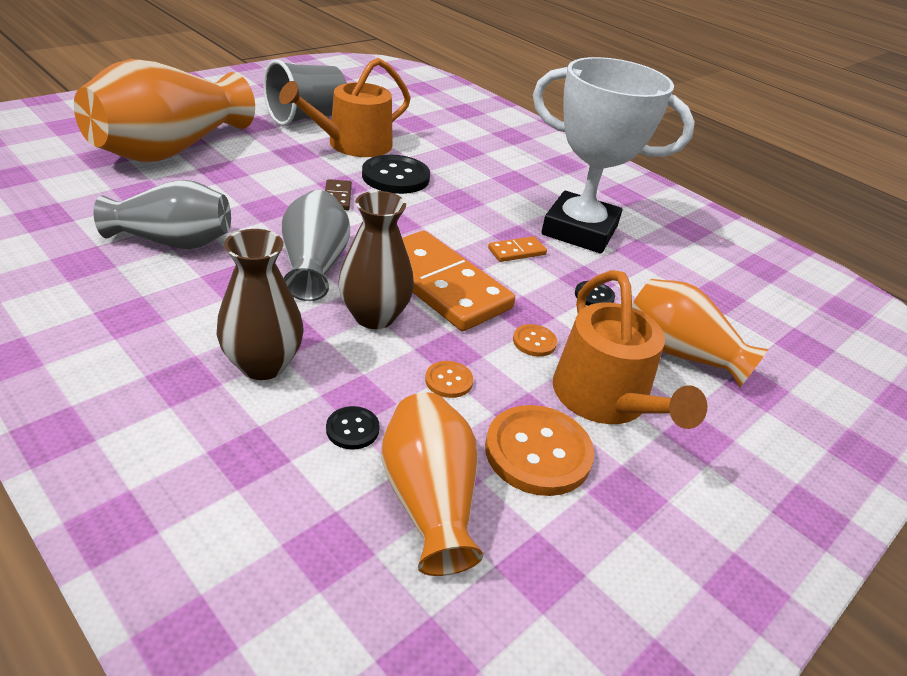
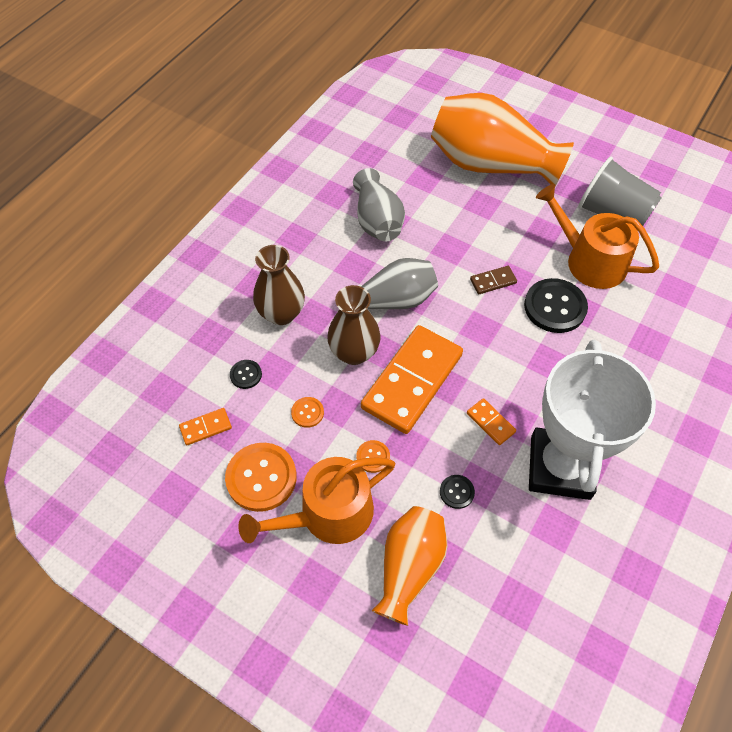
camera: 80 degrees right, 20 degrees up
orange vase [381,392,483,576] -> orange domino [179,408,232,445]

